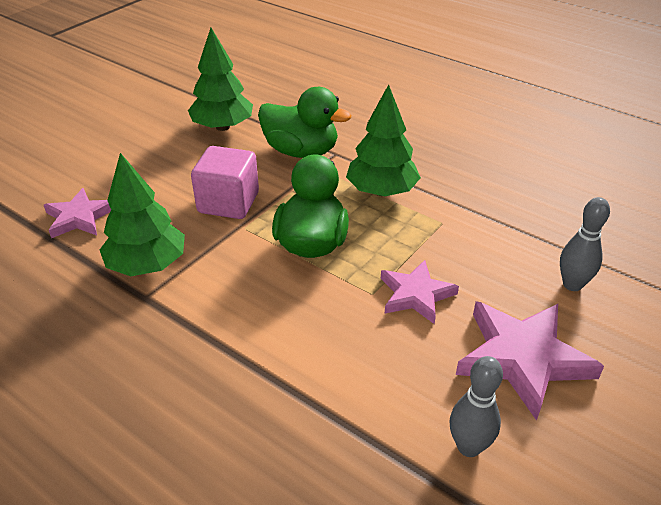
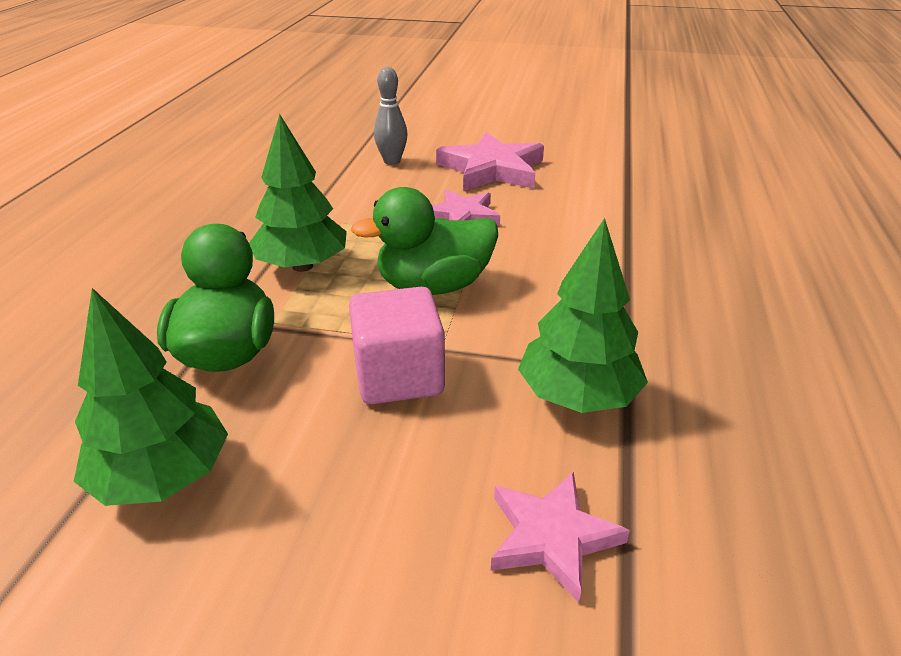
camera: 115 degrees left, 5 degrees down
grey bowling pin [450,356,503,457] -> none

